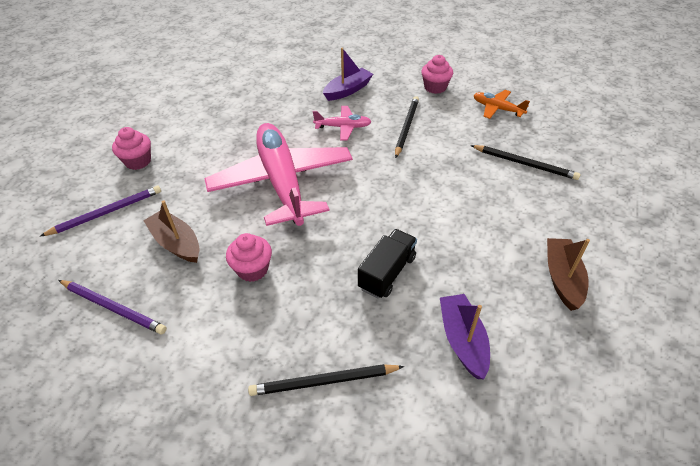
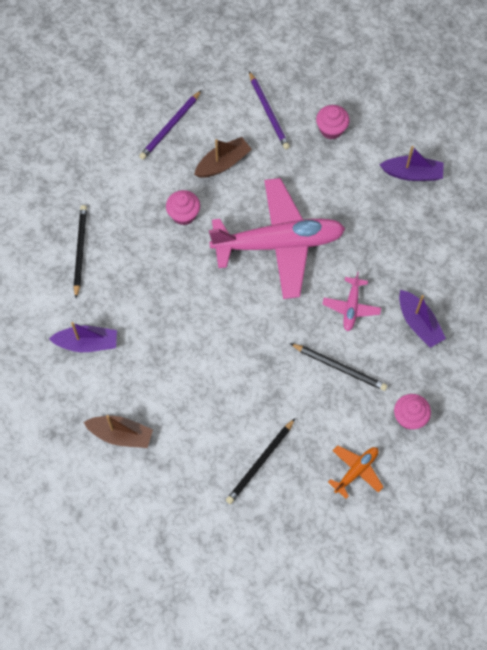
camera: 100 degrees right, 20 degrees up
black truck [358,229,417,298] -> none
none -> purple boat [380,146,444,181]

